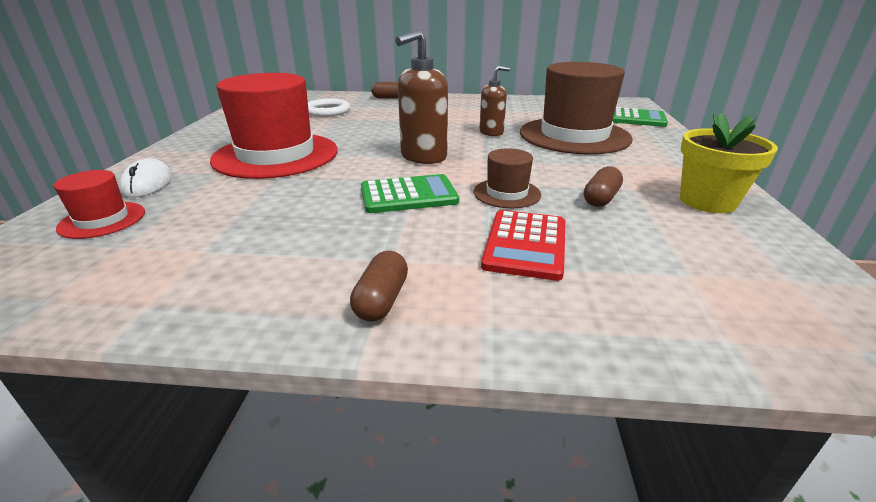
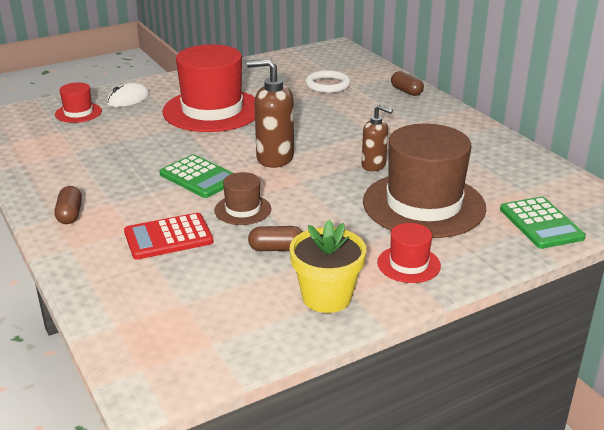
camera: 55 degrees right, 0 degrees up
brown capsule [350,251,408,321] -> brown capsule turned 75 degrees counterclockwise [55,186,82,224]
none -> red hat [377,223,441,283]

